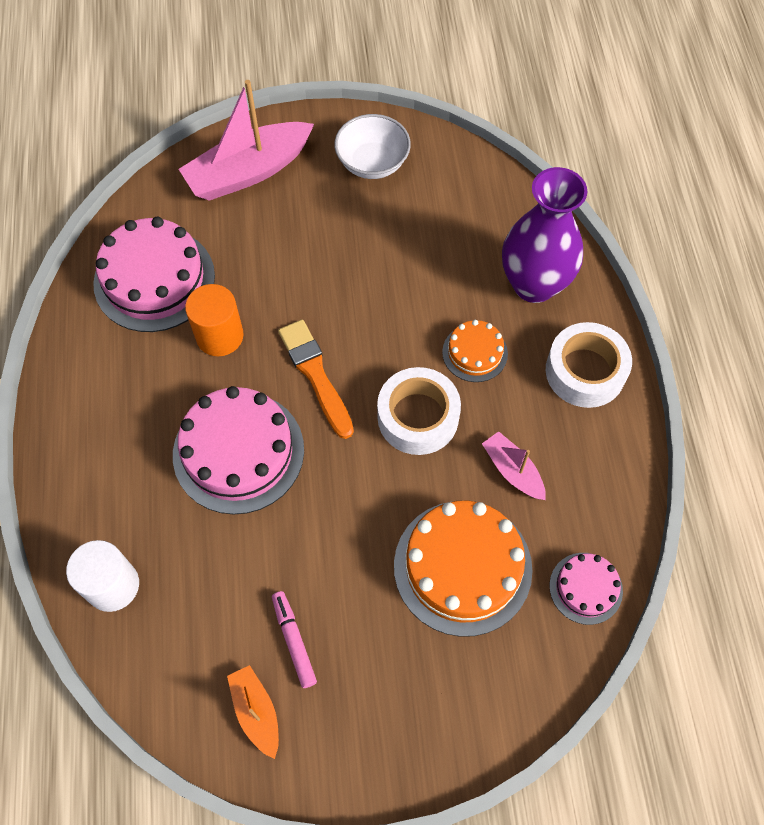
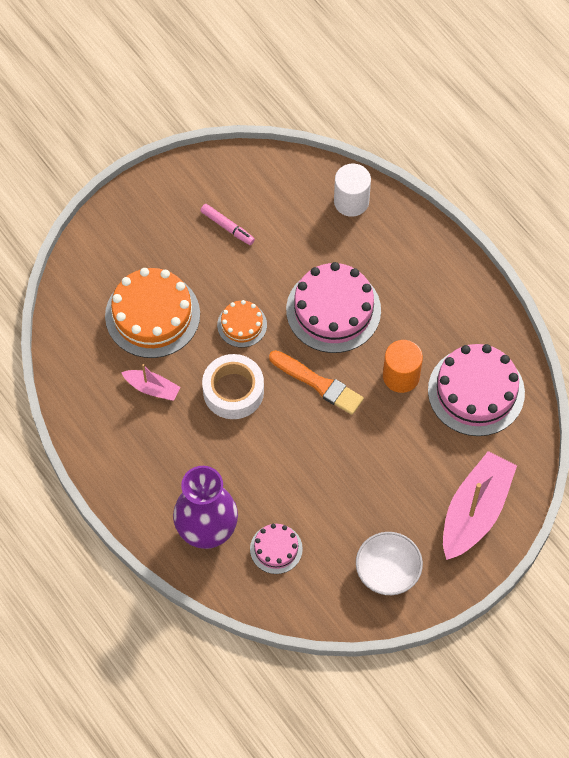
camera: 150 degrees right, 0 degrees up
orange boat [227,665,279,759] -> none
orange cake [442,320,508,382] -> orange cake moved to [217,300,267,348]
white tape [546,322,632,408] -> none
pink cake [549,553,623,625] -> pink cake moved to [250,524,303,574]

